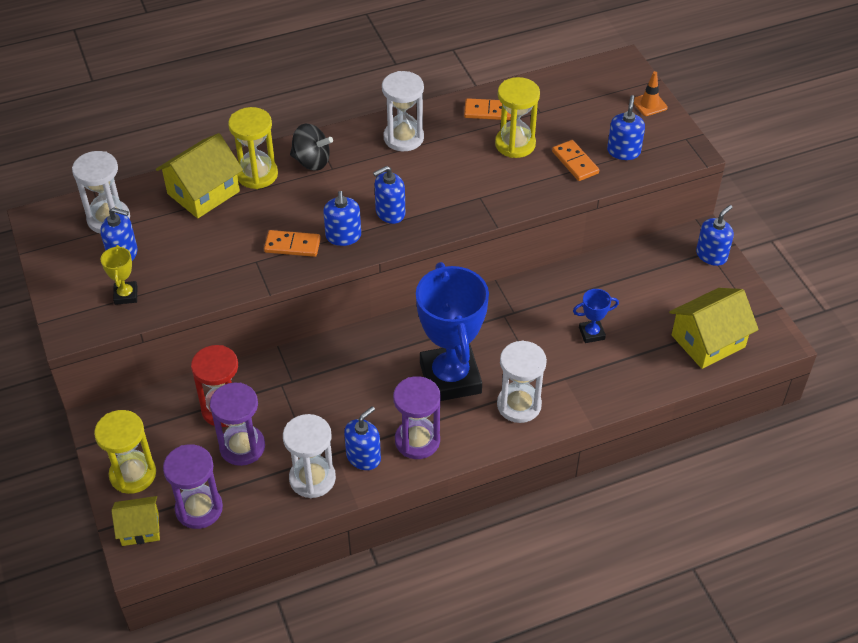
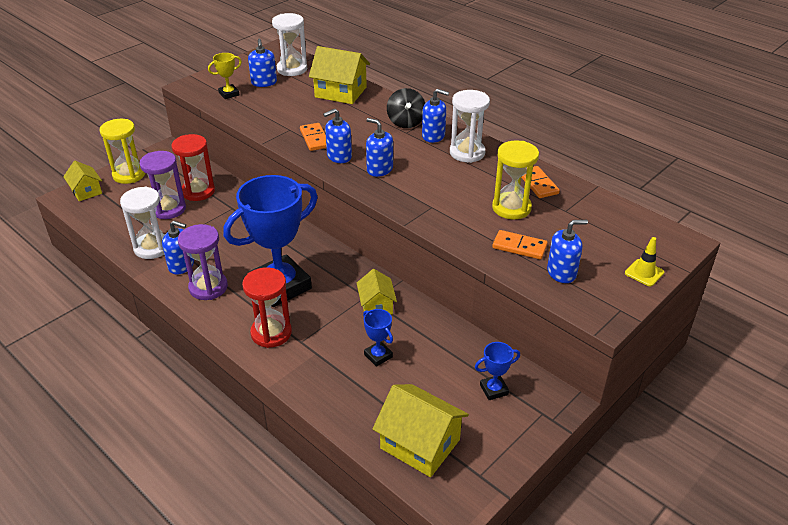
camera: 65 degrees right, 10 degrees down
purple hourglass [163,444,223,529] -> none
yellow hourglass [228,107,278,189] -> none
white hourglass [497,340,547,423] -> red hourglass [242,267,292,348]
orange domino [552,140,599,181] -> orange domino turned 75 degrees clockwise [492,230,548,260]
orange traffic cone [634,71,668,116] -> yellow traffic cone [625,237,664,286]
blue soap dispenser [696,205,734,266] -> blue soap dispenser moved to [422,89,449,143]
none -> yellow house [357,269,397,314]
none -> blue trophy [475,342,520,400]

